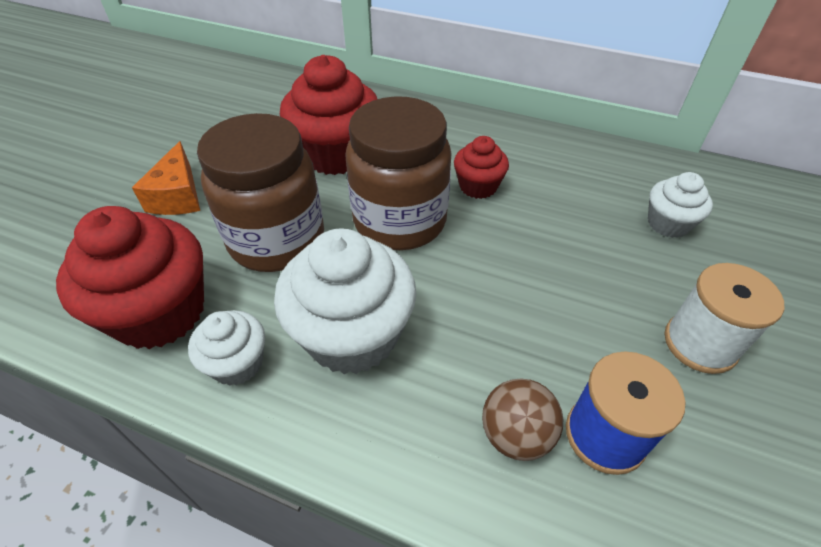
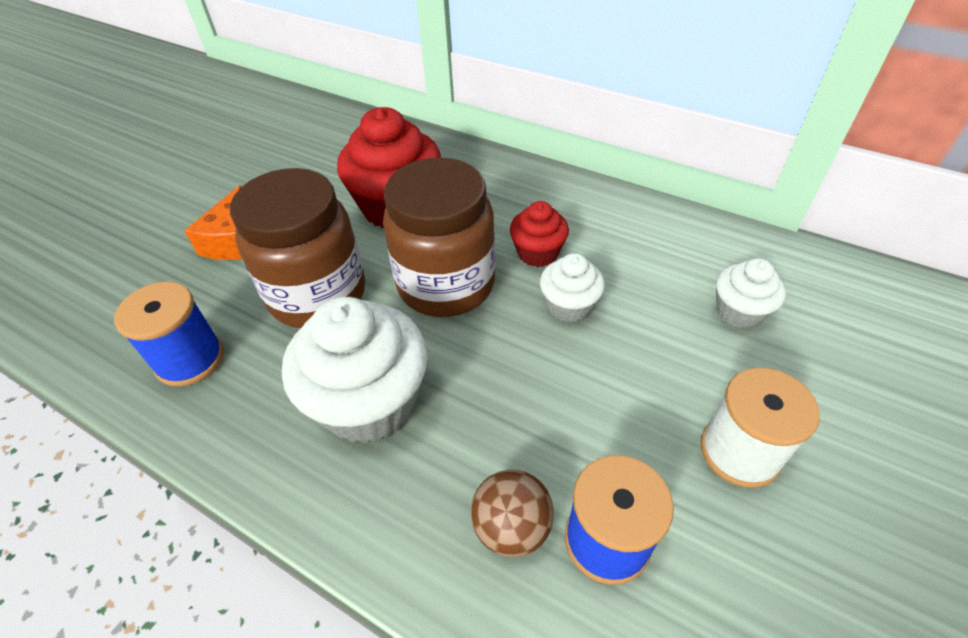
camera: 10 degrees right, 0 degrees up
red cupcake [56,206,204,349] -> blue spool [114,281,224,387]
white cupcake [188,310,265,386] -> white cupcake moved to [540,253,605,323]

